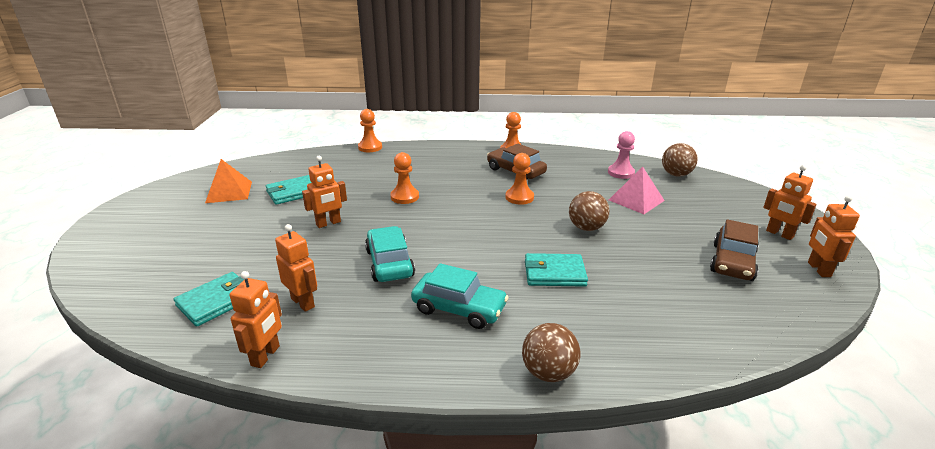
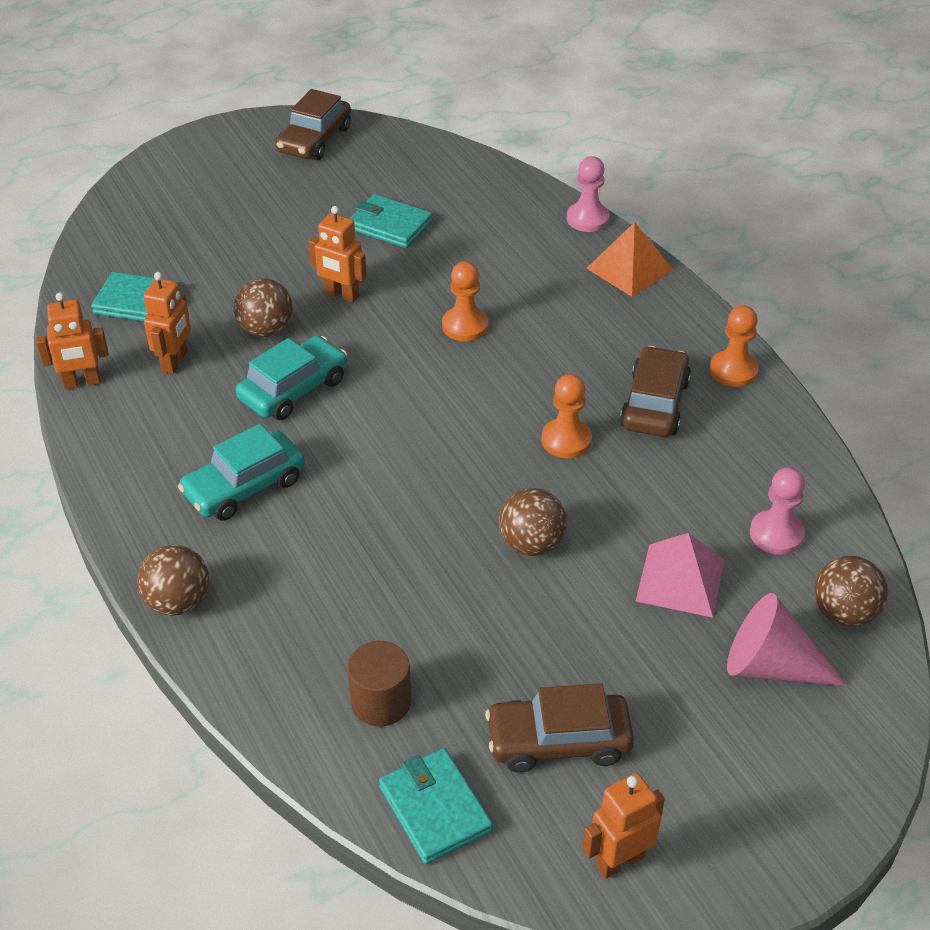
camera: 60 degrees right, 15 degrees up
orange pyramid [205,159,252,203] -> orange pyramid moved to [586,222,673,297]
orange pawn [358,109,382,152] -> pink pawn [567,156,610,232]
turquoise car [411,263,509,329] -> turquoise car turned 60 degrees clockwise [178,424,305,521]
turquoise wallet [525,253,588,287] -> turquoise wallet moved to [379,748,493,864]
orange robot [763,165,817,240] -> none
none -> brown ball [234,278,293,337]
none -> brown car [276,89,351,160]
none -> brown cylinder [347,641,411,726]
none -> pink cone [727,593,847,686]

